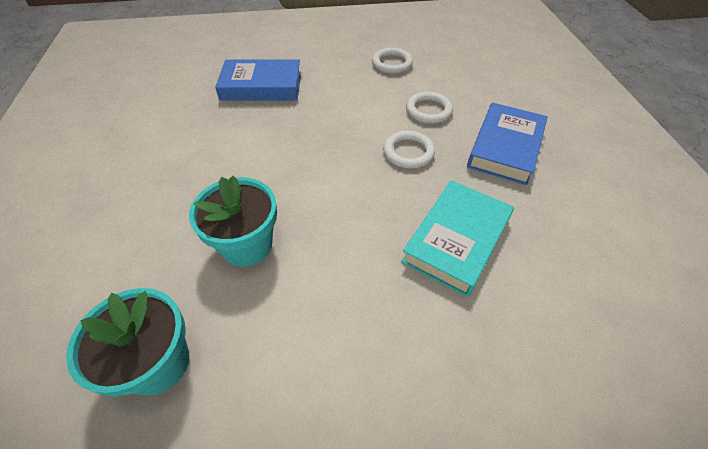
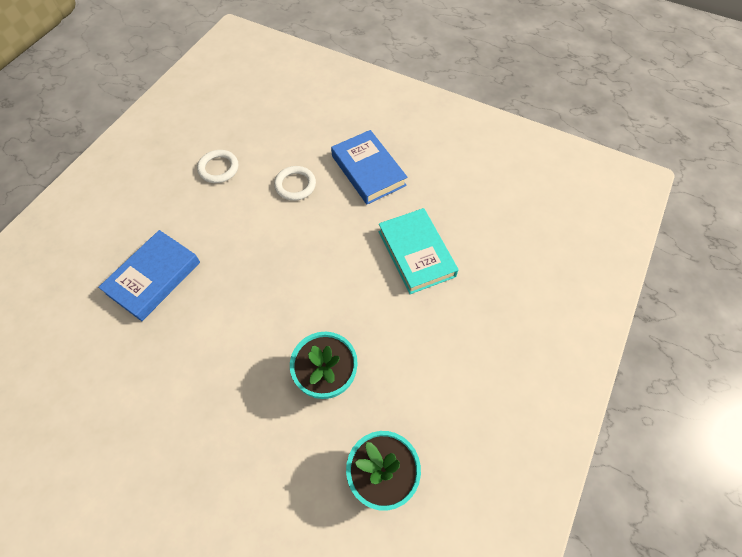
camera: 55 degrees left, 10 degrees up
white ring [383,130,435,169] -> none

